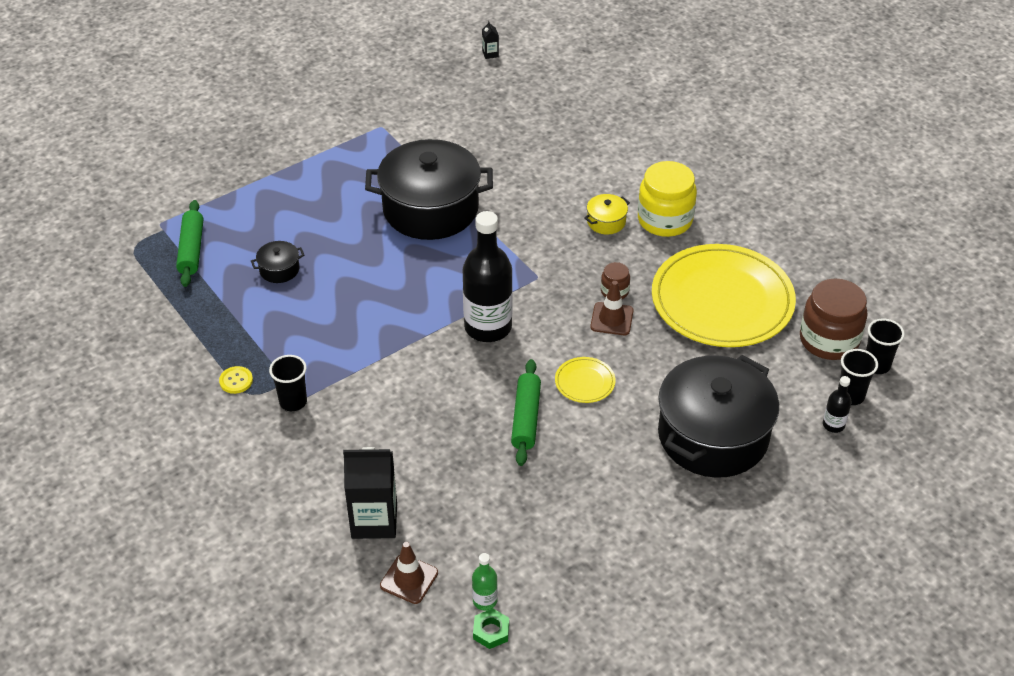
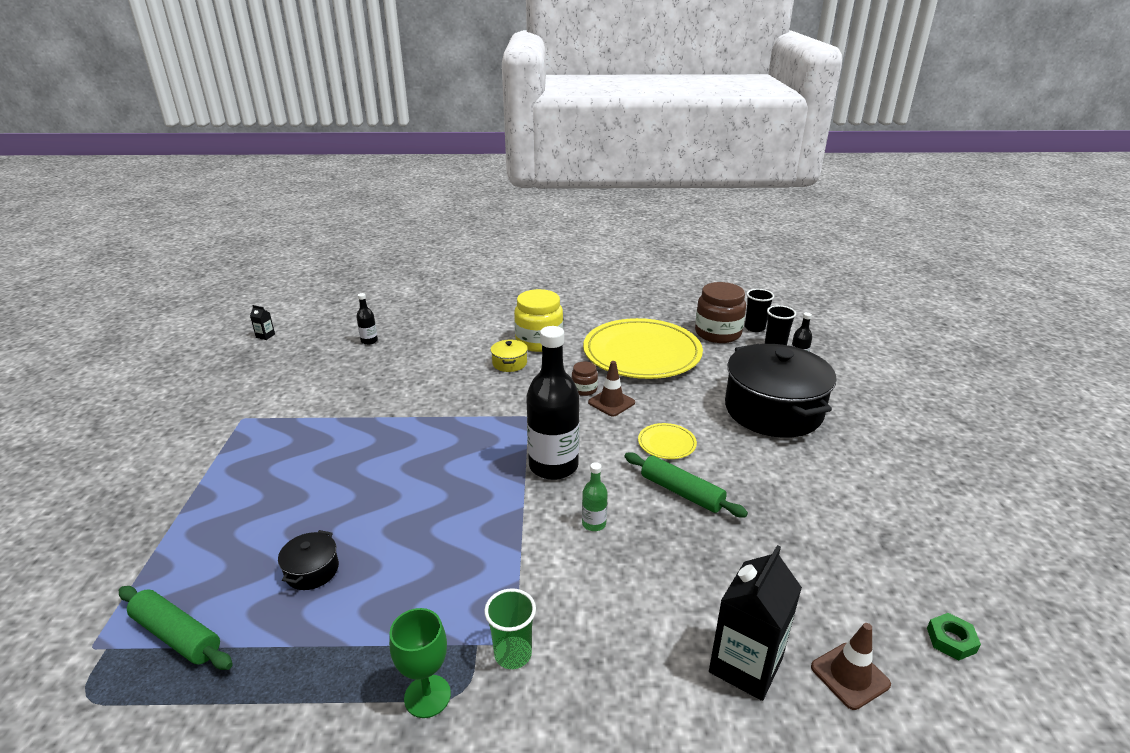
camera: 55 degrees left, 15 degrees down
yellow button [219,366,253,394] -> green goblet [389,608,451,718]
black cup [269,355,307,411] -> green cup [484,588,536,669]
black pot [365,139,493,240] -> none
green bottle [472,553,498,610] -> green bottle moved to [582,462,608,531]
none -> black bottle [356,293,378,345]

